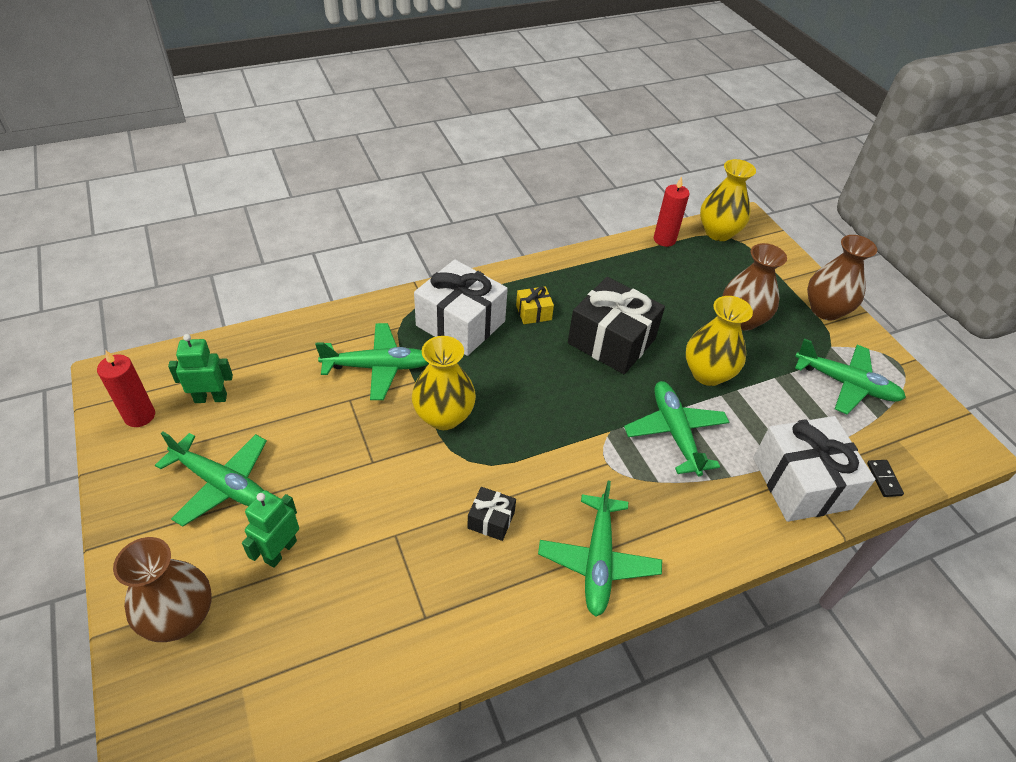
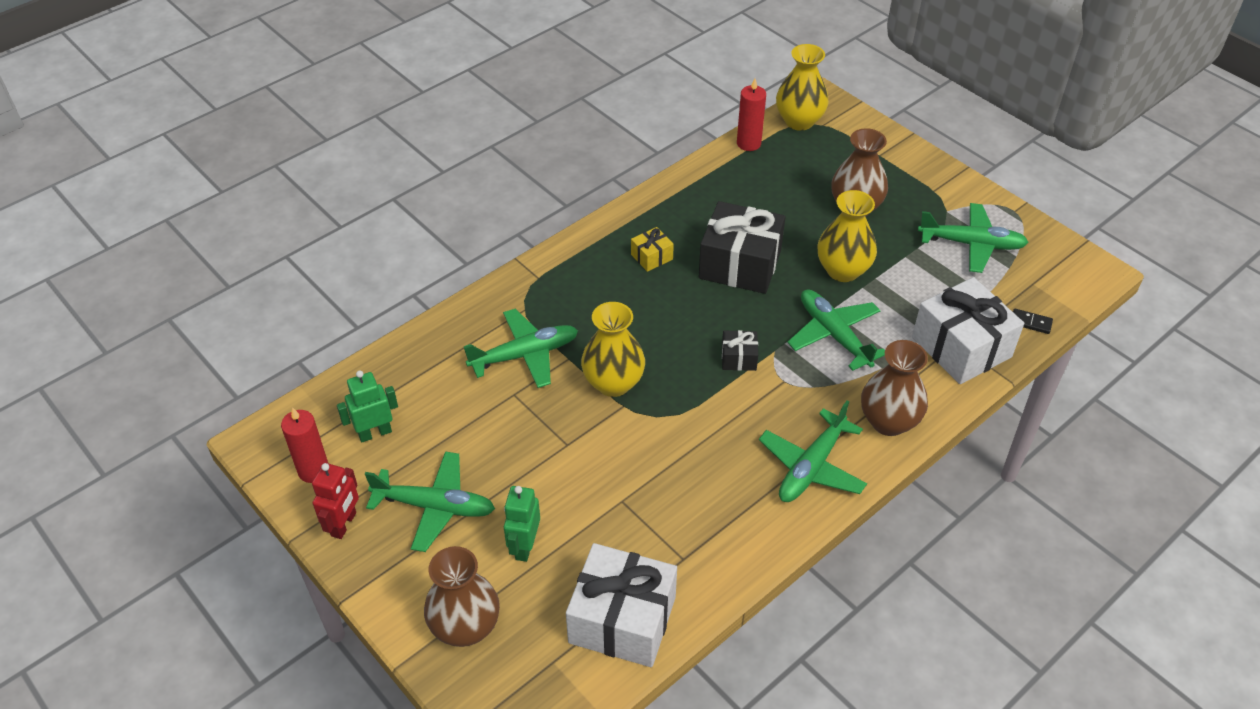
camera: 15 degrees left, 0 degrees up
white gift [414,259,508,356] -> white gift moved to [566,543,677,667]
black gift [467,487,516,541] -> black gift moved to [722,330,758,371]
green plane [538,481,662,617] -> green plane turned 45 degrees clockwise [759,400,867,502]
brown vase [807,235,877,321] -> brown vase moved to [861,340,928,436]
black domino [867,460,904,497] -> black domino turned 45 degrees counterclockwise [1013,309,1053,334]
none -> red robot [312,463,359,539]

